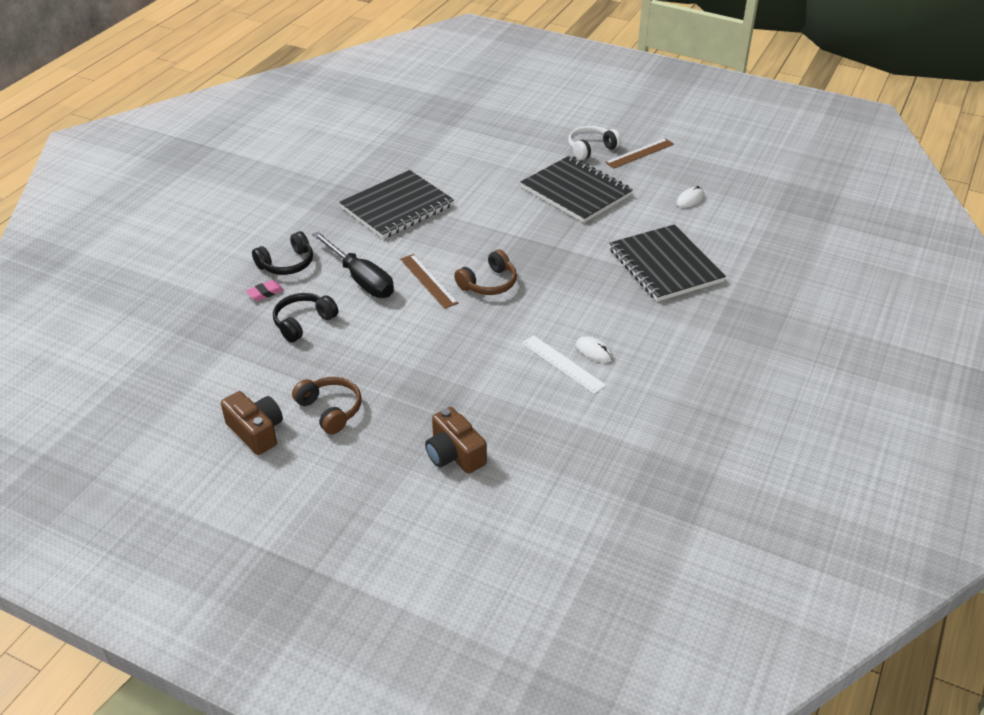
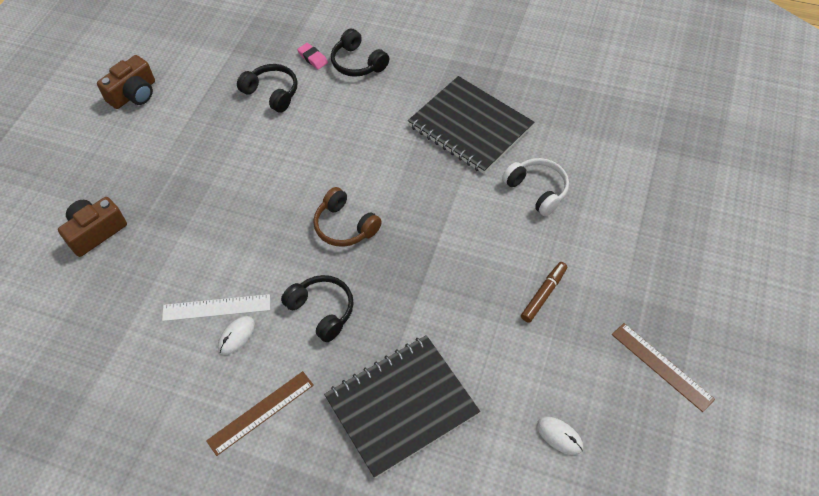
camera: 85 degrees right, 15 degrees up
brown headphones [292,377,362,434] -> none
black screwdriver [312,232,394,298] -> none
brown ruler [400,254,458,309] -> brown ruler moved to [206,371,314,456]
black notebook [521,156,633,223] -> brown marker [521,262,567,323]
white ruler [522,335,606,394] -> white ruler turned 45 degrees clockwise [162,294,270,321]
white headphones [568,126,621,160] -> white headphones moved to [502,158,569,216]
none -> black headphones [281,275,354,342]

